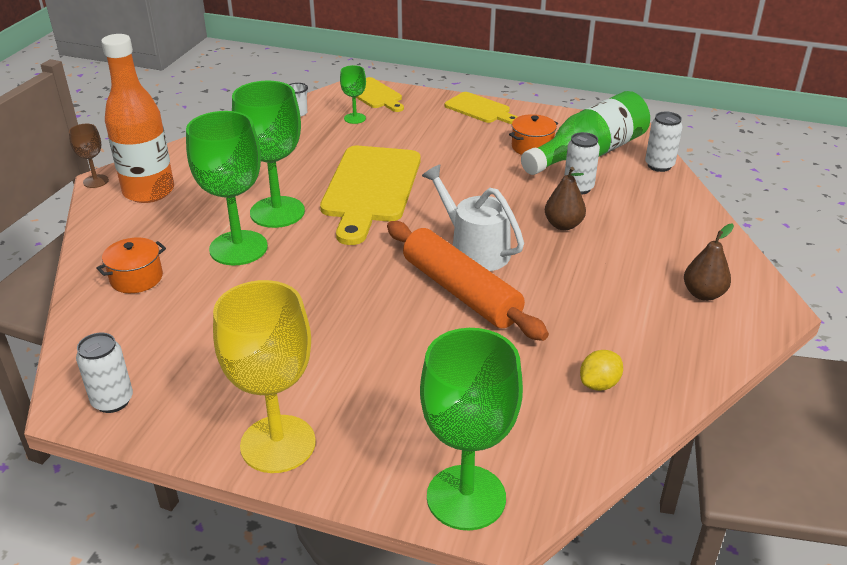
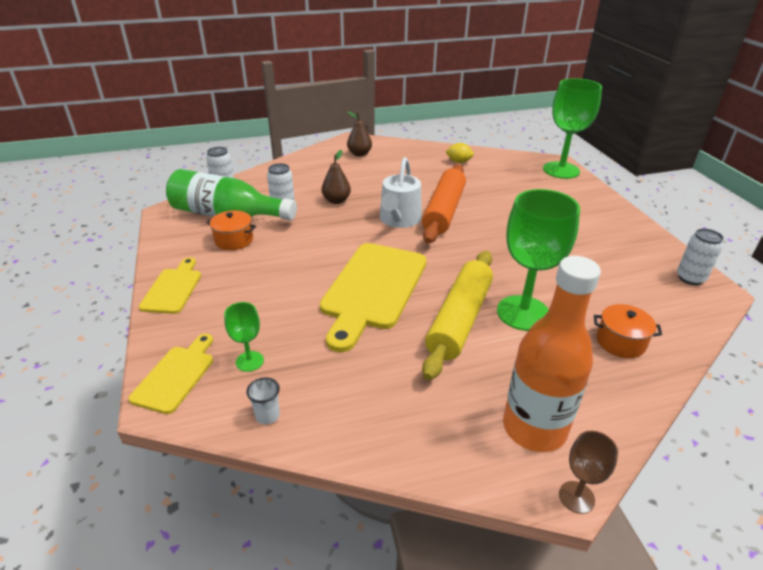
camera: 125 degrees left, 0 degrees up
yellow goblet [213,280,316,473] -> none
green goblet [232,81,305,228] -> yellow rolling pin [422,251,493,380]
yellow cutting board [320,146,420,245] -> yellow cutting board turned 135 degrees clockwise [320,243,427,352]

